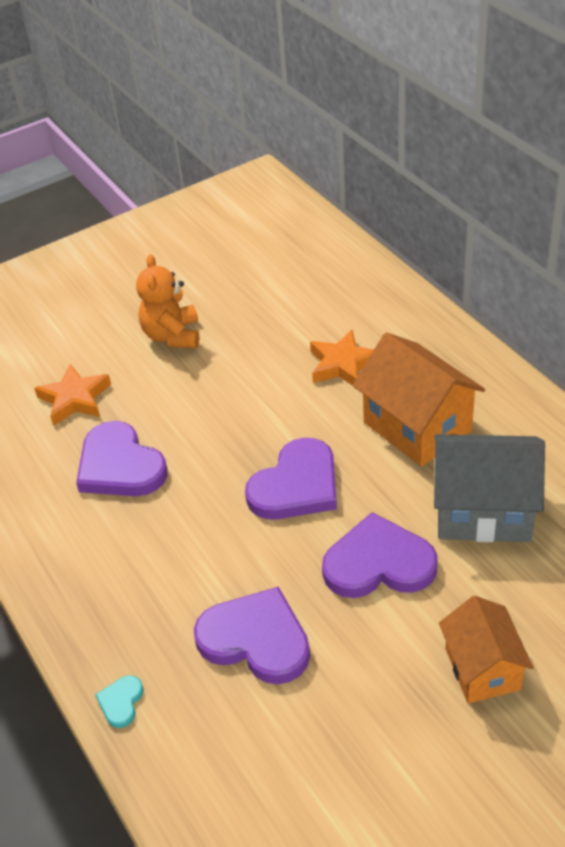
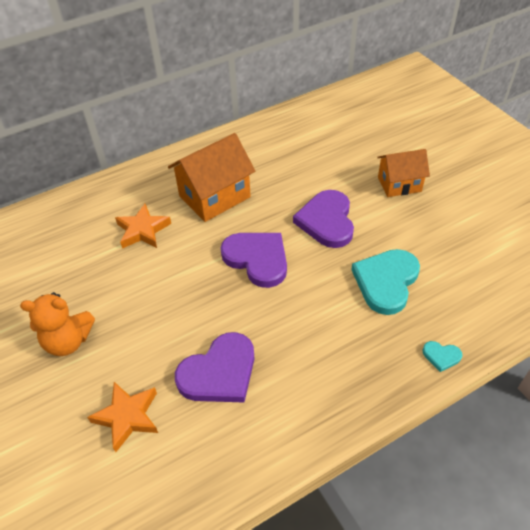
camera: 90 degrees left, 5 degrees up
purple heart [194,587,310,684] -> turquoise heart [351,249,420,315]
grey house [434,434,545,542] -> none

